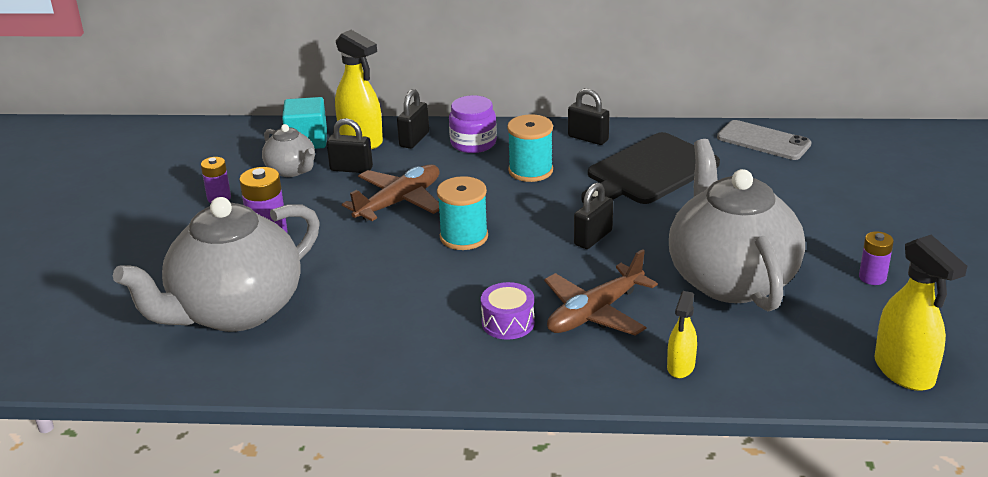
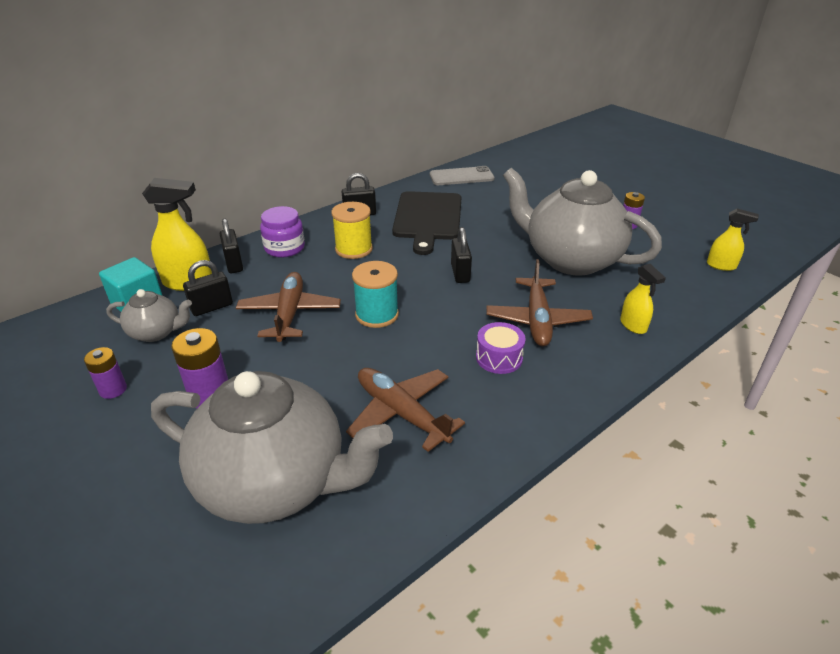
camera: 45 degrees left, 5 degrees up
grey teapot [113,197,320,332] -> grey teapot turned 75 degrees counterclockwise [151,371,393,524]
turquoise spool [507,114,553,182] -> yellow spool [331,202,373,259]
yellow spray bottle [875,235,967,391] -> yellow spray bottle [707,209,759,271], size x0.58
none -> brown plane [346,368,465,452]

